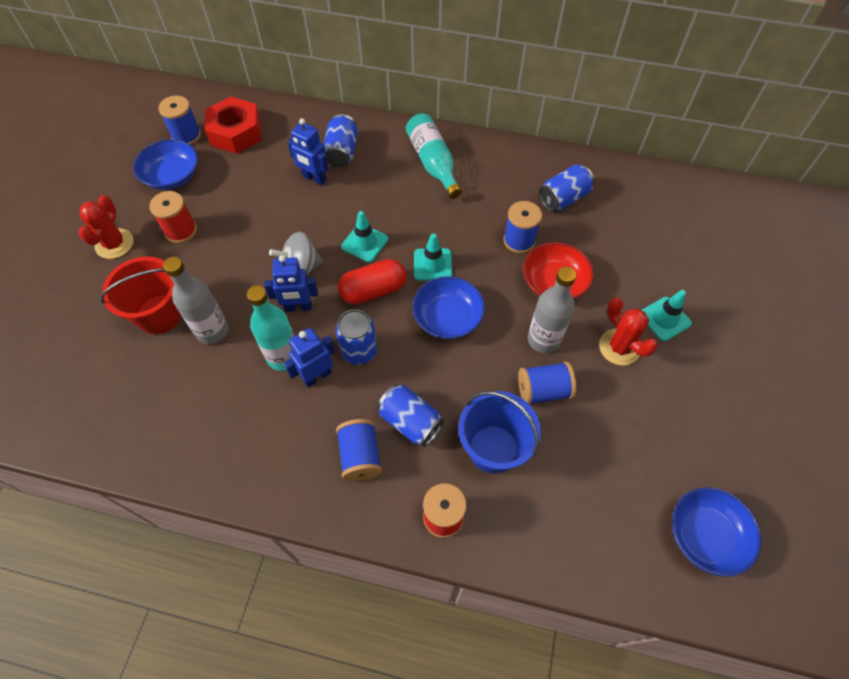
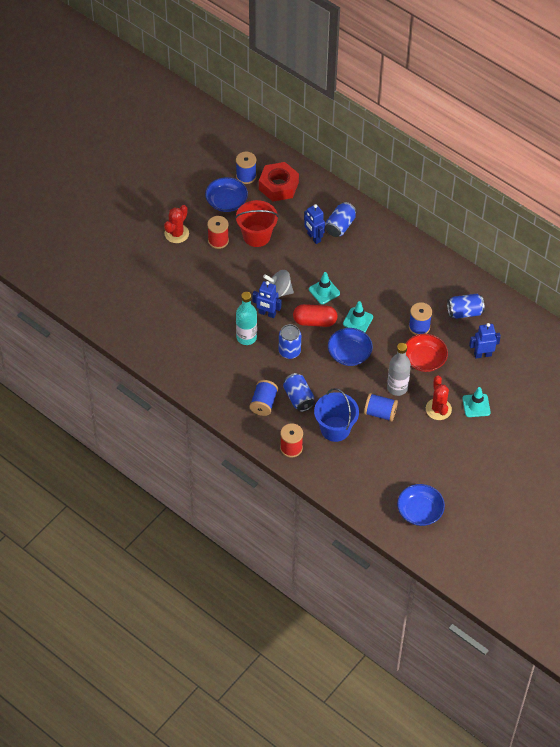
camera: 25 degrees right, 5 degrees down
red bucket [100,257,182,334] -> red bucket moved to [235,200,279,247]
grey bottle [163,257,229,344] -> none
blue robot [284,328,335,388] -> blue robot moved to [469,323,501,359]
turquoise bottle [406,113,462,199] -> none

